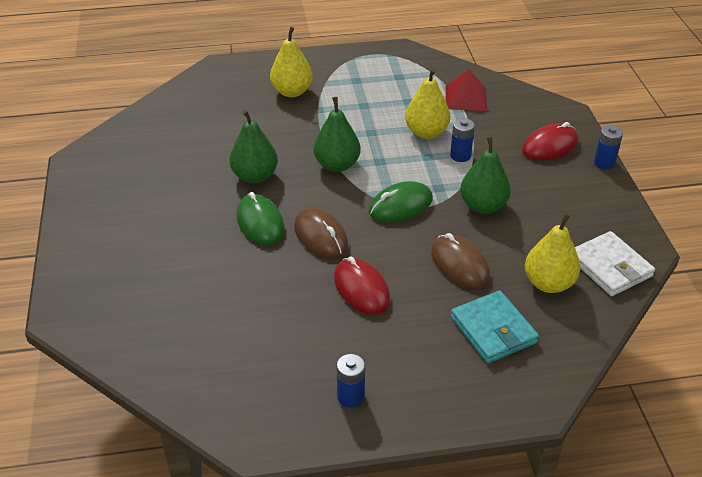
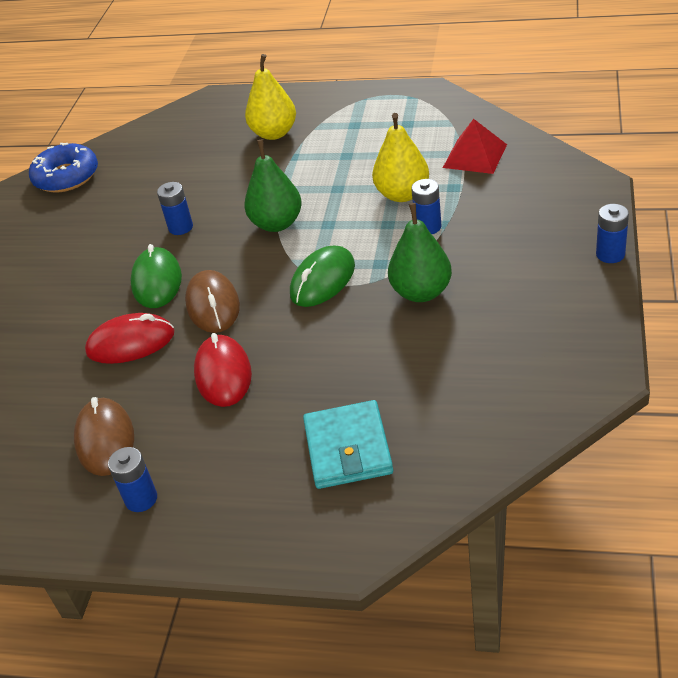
camera: 25 degrees right, 0 degrees up
green pear [230,110,278,183] -> blue battery [157,182,193,235]
green mouse [369,181,433,222] -> green mouse turned 45 degrees counterclockwise [290,246,355,307]
brown mouse [431,233,490,288] -> brown mouse moved to [74,397,134,476]
red mouse [522,122,579,161] -> red mouse moved to [85,313,174,364]
yellow pear [525,213,581,293] -> none
white wallet [575,231,655,296] -> none
none -> blue donut [29,143,98,192]

